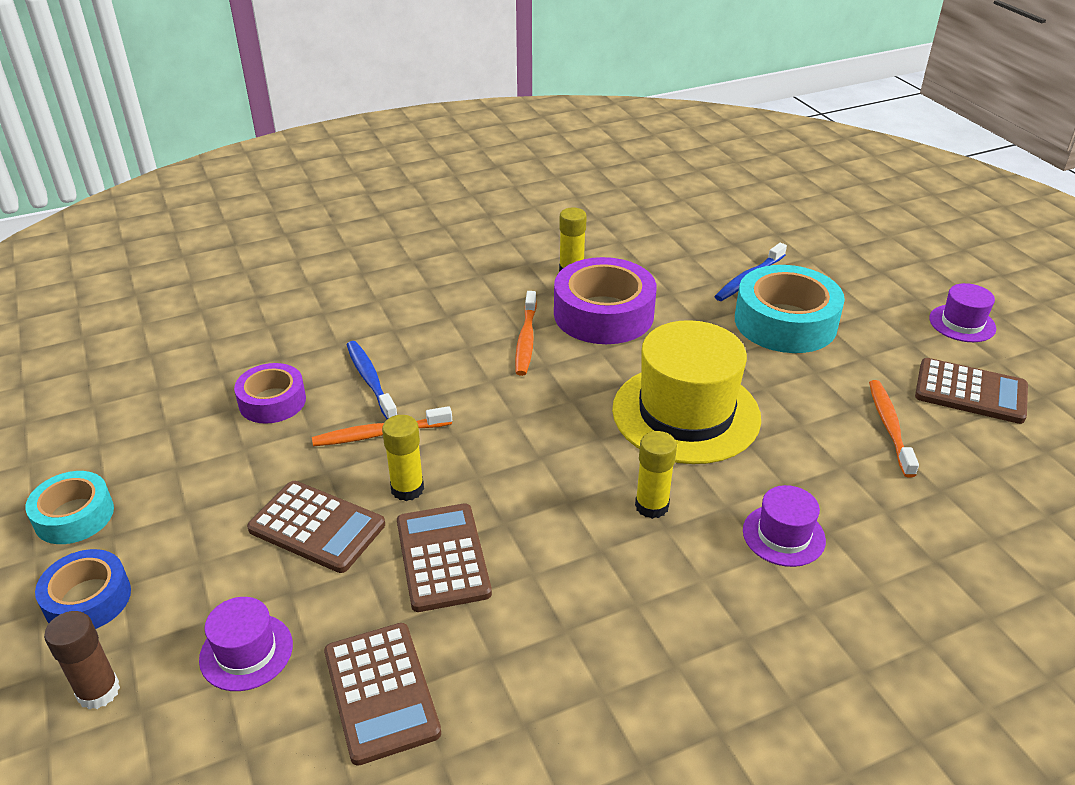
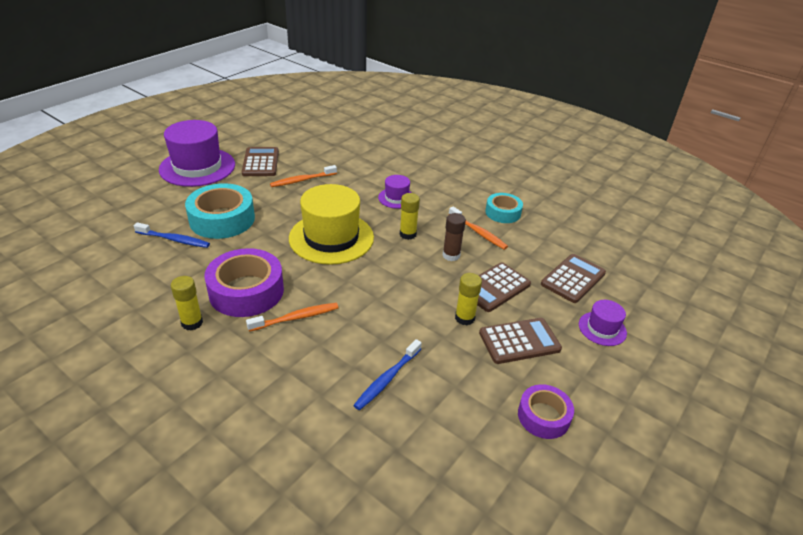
camera: 120 degrees left, 0 degrees up
turquoise tape [25,471,114,544] -> turquoise tape moved to [485,193,523,223]
blue tape [35,549,131,629] -> none
brown glue stick [44,611,120,709] -> brown glue stick moved to [443,213,466,261]
purple tape [234,363,306,424] -> purple tape moved to [518,384,574,439]
brown calculator [247,481,385,573] -> brown calculator turned 75 degrees clockwise [479,318,562,364]
orange toothbrush [312,406,452,446] -> orange toothbrush moved to [449,207,508,250]
purple hat [929,283,996,342] -> purple hat [159,120,235,187], size x2.07

